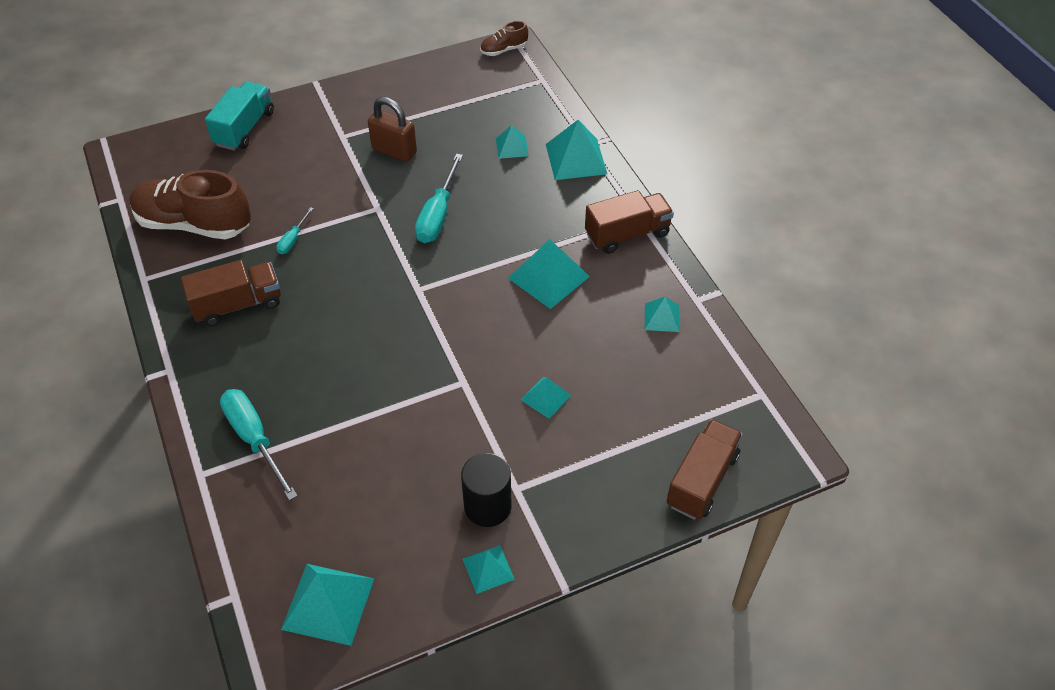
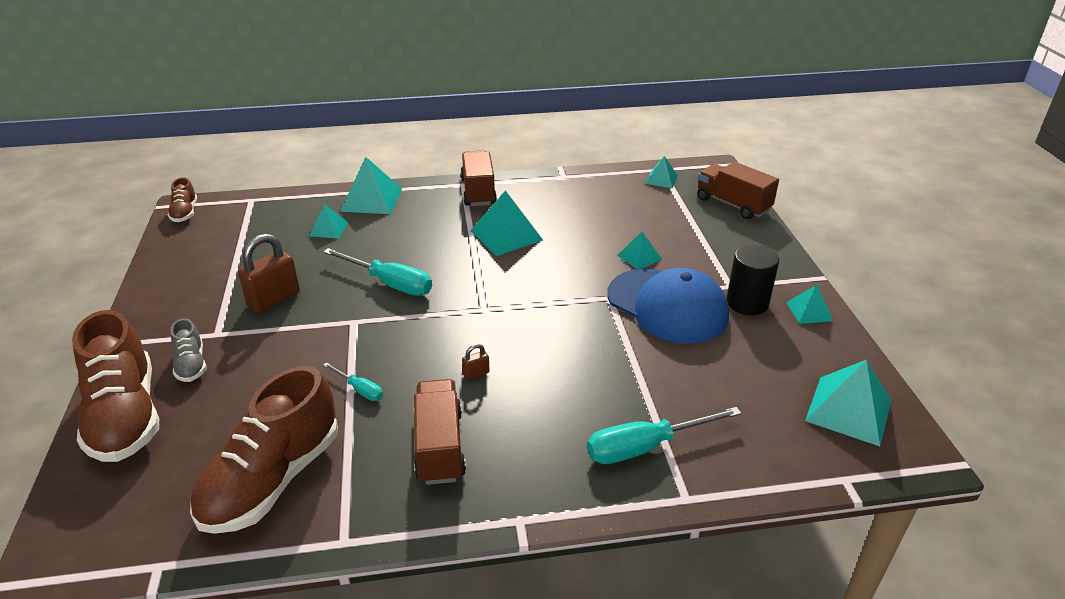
camera: 75 degrees left, 15 degrees down
turquoise truck [205,81,274,151] -> brown shoe [72,310,159,462]
turquoise pyramid [645,296,679,332] -> turquoise pyramid moved to [645,156,678,188]
none -> grey shoe [170,318,206,382]
none -> brown padlock [462,344,490,380]
none -> blue cap [607,268,729,344]

